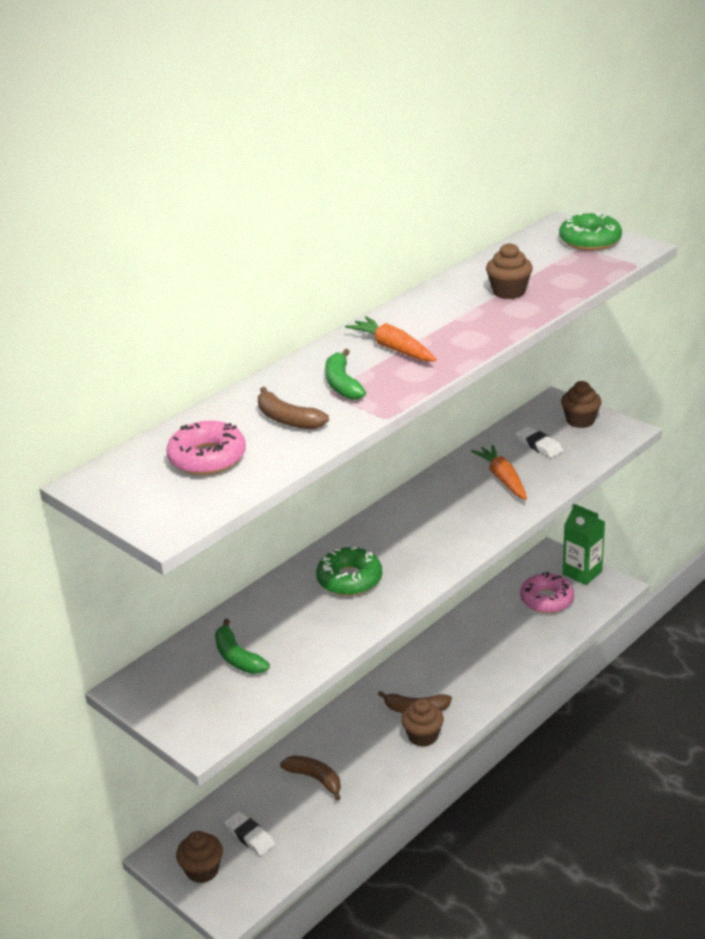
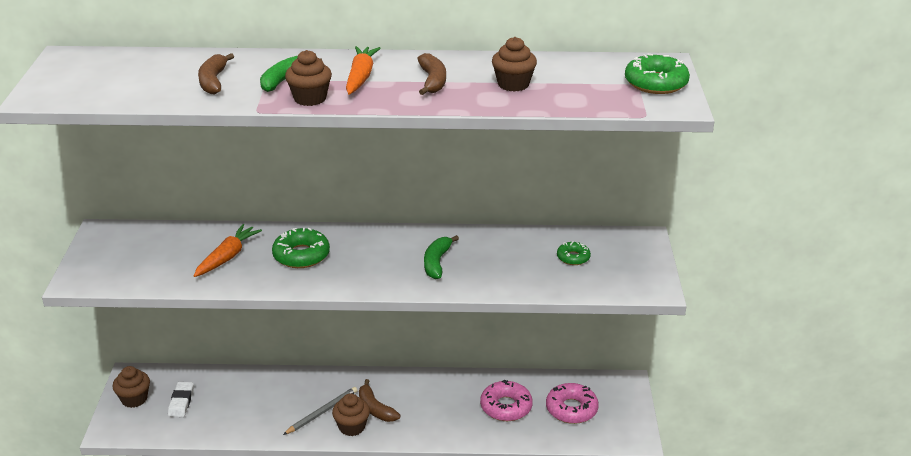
camera: 45 degrees right, 0 degrees up
pink donut [166,421,246,475] -> pink donut moved to [480,380,533,421]
green banana [215,619,270,674] -> green banana moved to [424,235,459,279]
brown banana [280,755,341,801] -> brown banana moved to [417,53,446,95]
orange carrot [471,444,527,500] -> orange carrot moved to [193,224,262,277]
white eraser [516,426,563,458] -> green donut [557,241,591,265]
brown cupcake [561,381,601,428] -> brown cupcake moved to [285,50,332,106]
green carton [563,504,605,585] -> none
none -> grey pencil [283,387,358,435]

